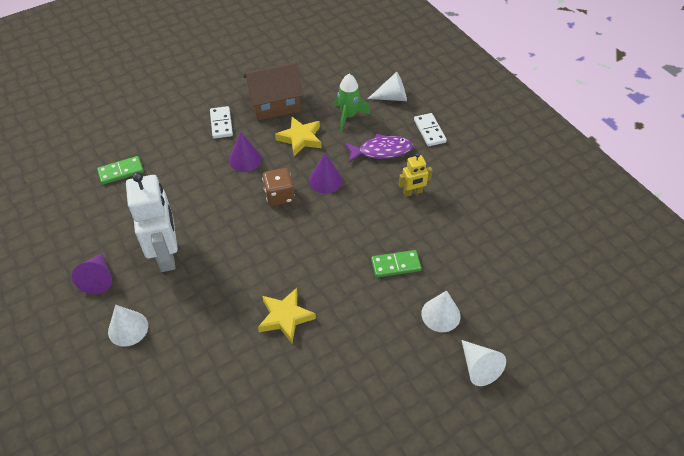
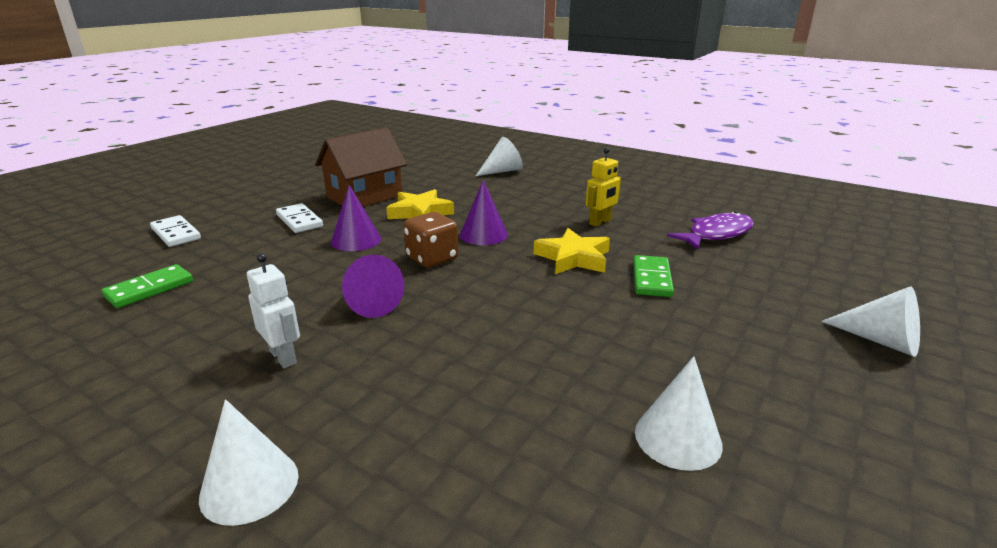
camera: 25 degrees left, 25 degrees down
purple cone [72,254,112,294] -> purple cone moved to [342,255,404,318]
white robot [126,172,178,272] -> white robot [247,253,300,368], size x0.49
yellow star [258,288,316,343] -> yellow star moved to [534,228,610,274]
green rocket [334,74,371,131] -> none
purple fish [344,134,413,162] -> purple fish moved to [667,212,754,250]
green domino [371,250,421,277] -> green domino turned 45 degrees counterclockwise [633,255,674,297]
white domino [414,113,447,146] -> white domino moved to [150,215,201,247]
white cone [421,290,461,332] -> white cone moved to [635,356,723,471]

